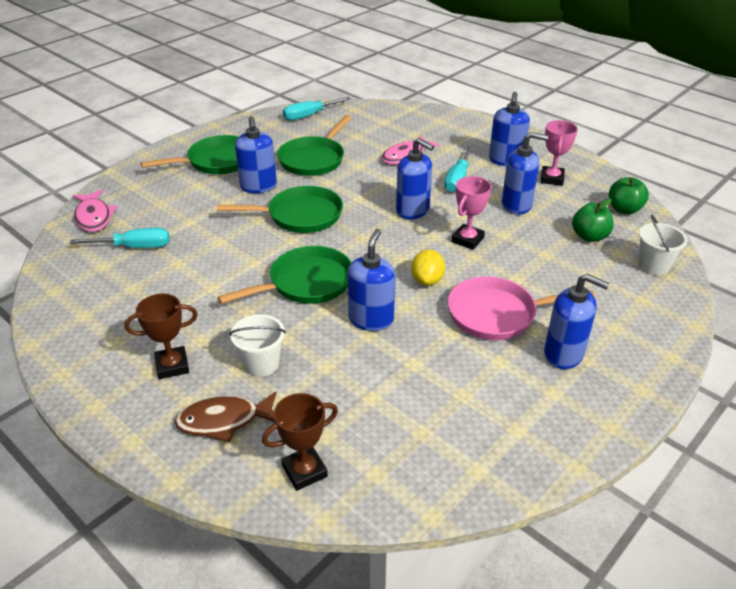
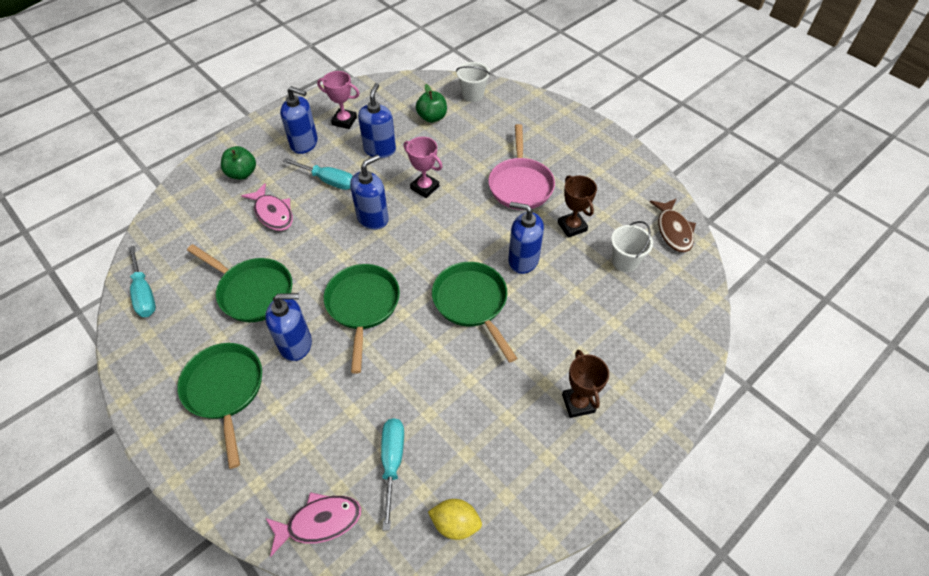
camera: 85 degrees left, 15 degrees up
brown fish [175,391,277,442] -> brown fish moved to [650,198,696,252]
white bucket [229,314,286,377] -> white bucket moved to [611,221,653,272]
brown trophy [262,393,338,491] -> brown trophy moved to [558,175,597,238]
yellow lemon [411,250,445,286] -> yellow lemon moved to [428,499,482,540]
blue soap dispenser [544,273,610,369] -> none
green apple [609,177,649,214] -> green apple moved to [221,146,256,180]

